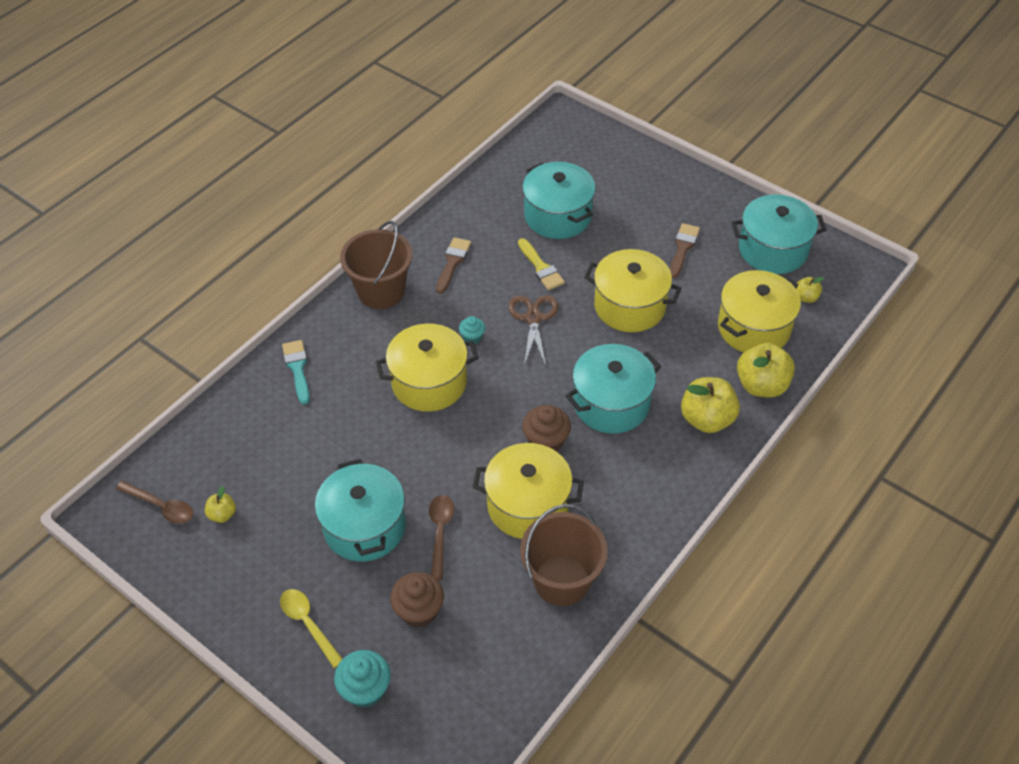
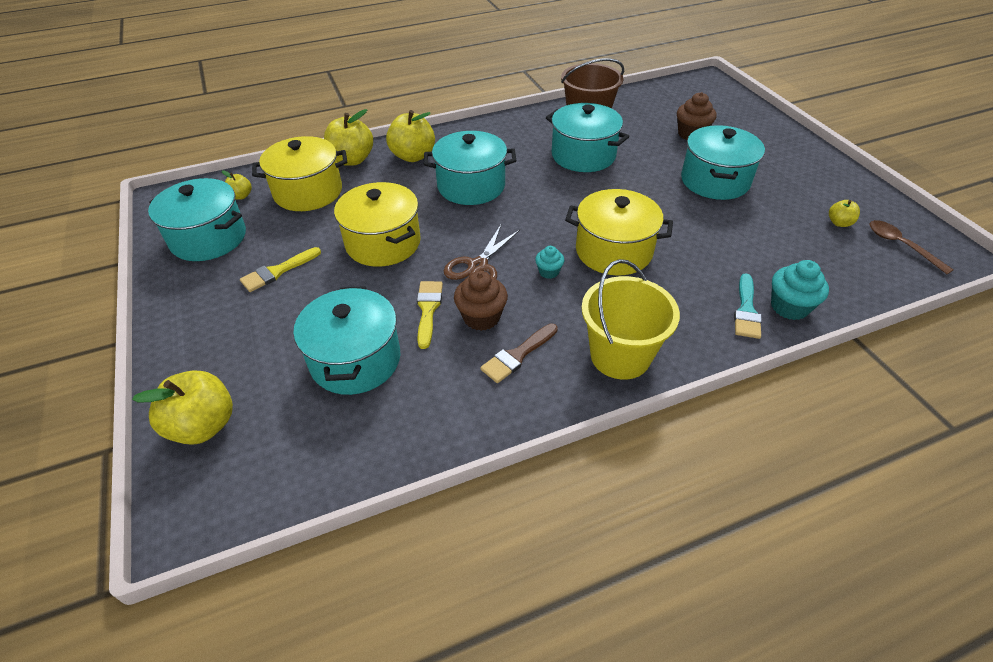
camera: 150 degrees left, 5 degrees down
yellow spoon [280,589,342,668] -> none
turquoise cupcake [334,650,391,708] -> turquoise cupcake moved to [771,260,829,320]
brown bucket [340,221,412,309] -> yellow bucket [581,259,680,380]
brown spoon [429,495,454,580] -> none
yellow pot [473,443,584,539] -> turquoise pot [546,103,629,172]
brown cupcake [522,405,571,452] -> brown cupcake moved to [454,271,508,331]
brown brush [670,223,700,278] -> yellow brush [240,247,321,292]
none -> yellow apple [132,370,233,445]

